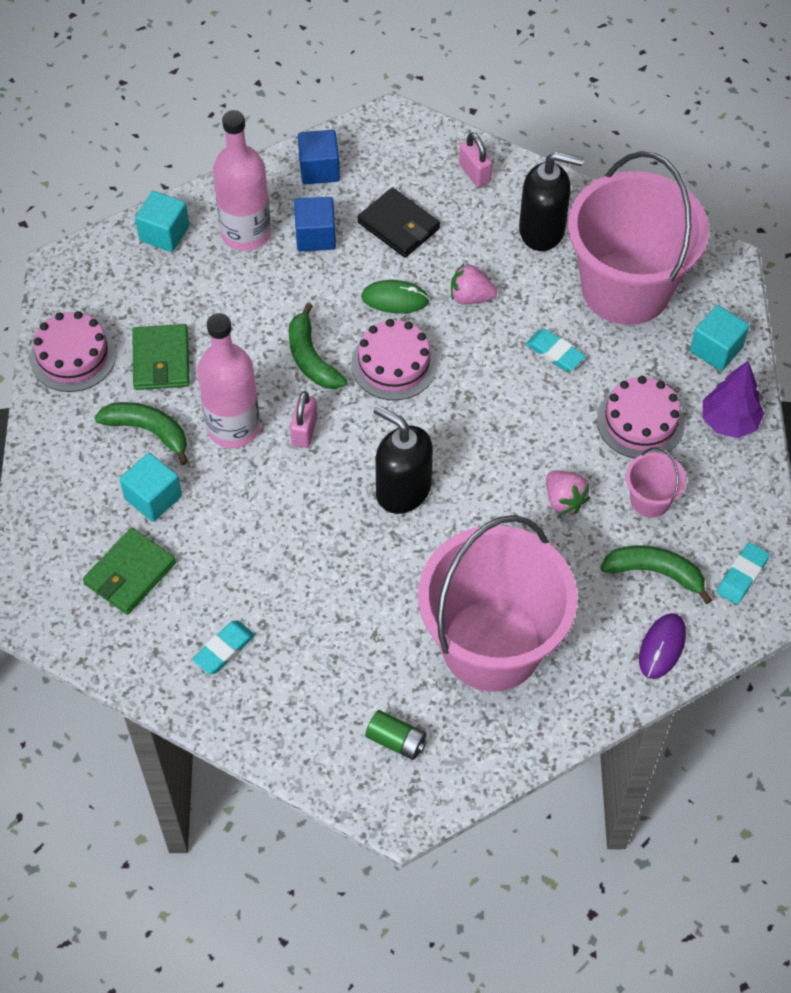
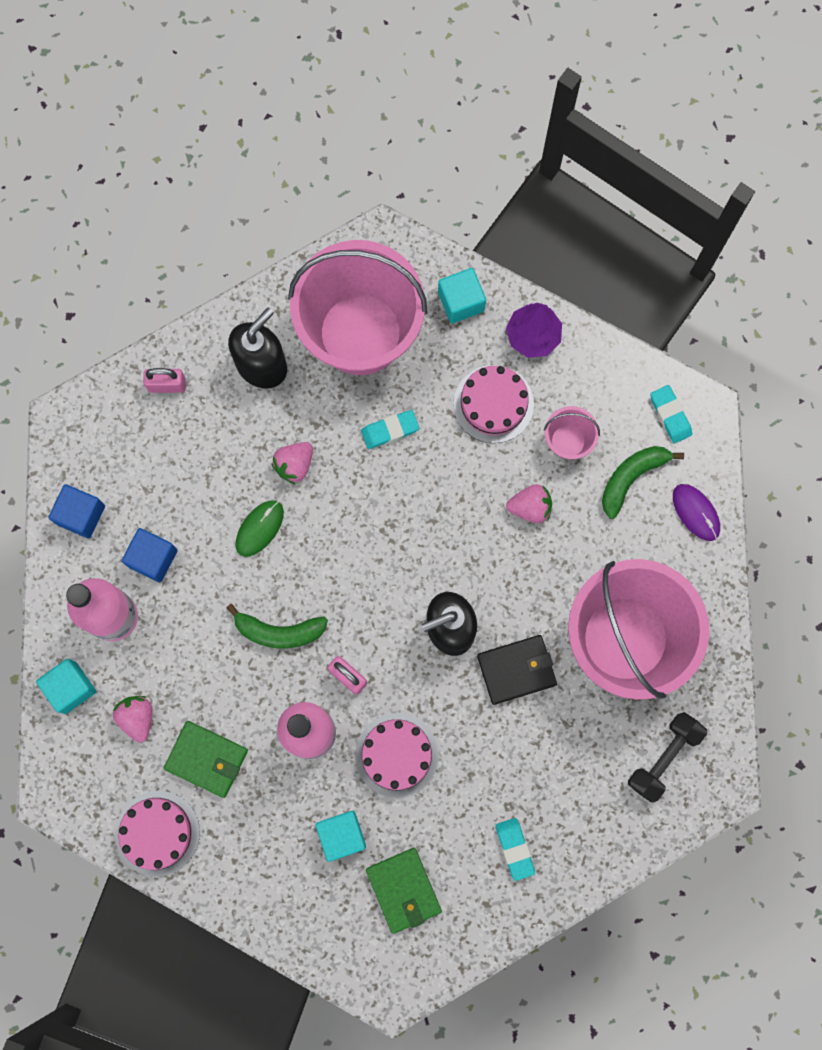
camera: 60 degrees left, 20 degrees up
green banana [94,402,188,465] -> none
pink cake [351,319,437,400] -> pink cake moved to [355,713,439,798]
black wallet [357,187,440,258] -> black wallet moved to [477,635,557,705]
green battery [365,710,426,760] -> black dumbbell [628,712,707,802]
none -> pink strawberry [113,696,153,743]

